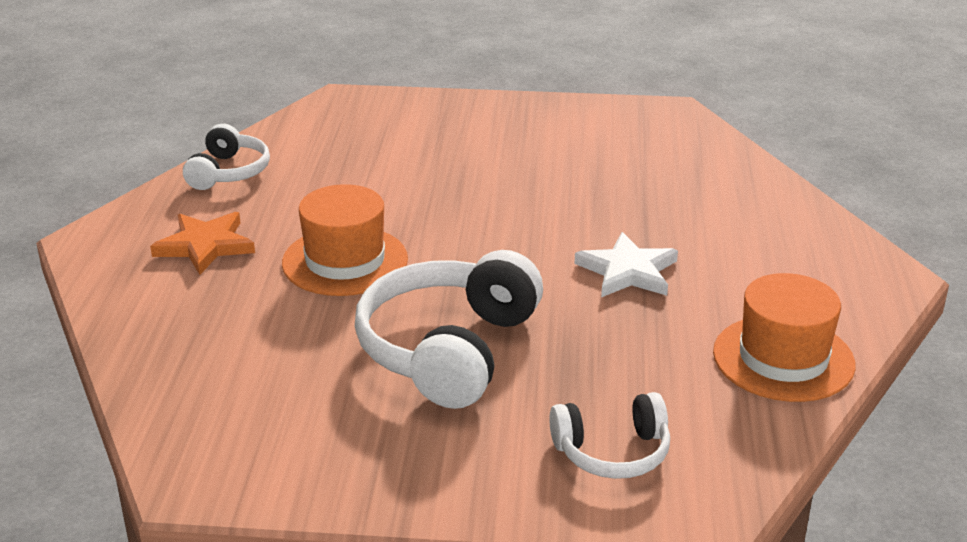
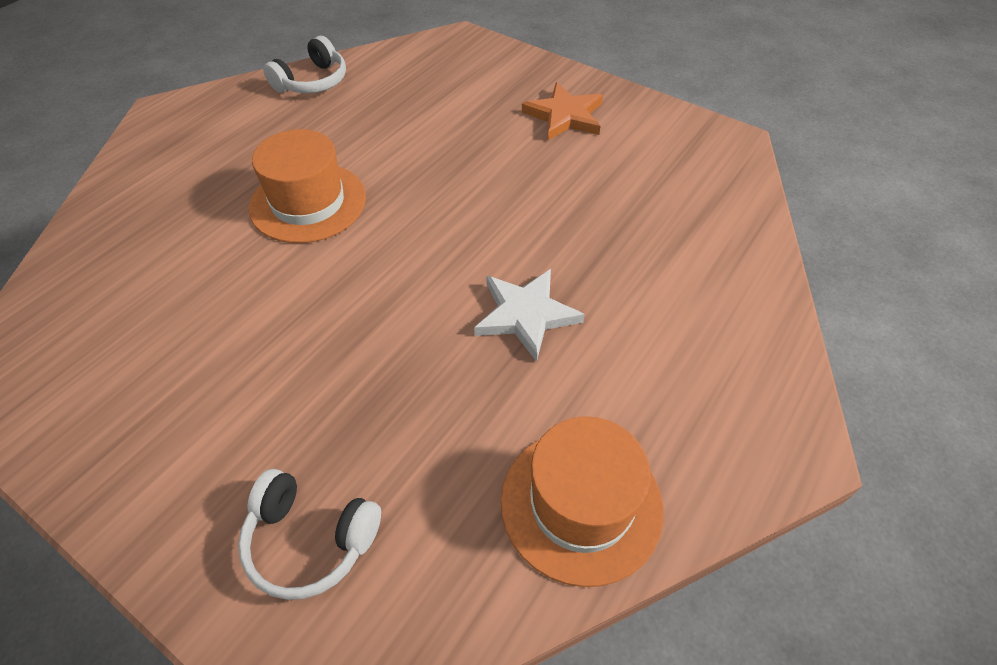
camera: 30 degrees right, 20 degrees up
orange star [150,212,255,275] -> orange star moved to [522,82,603,140]
white headphones [355,250,543,409] -> none

